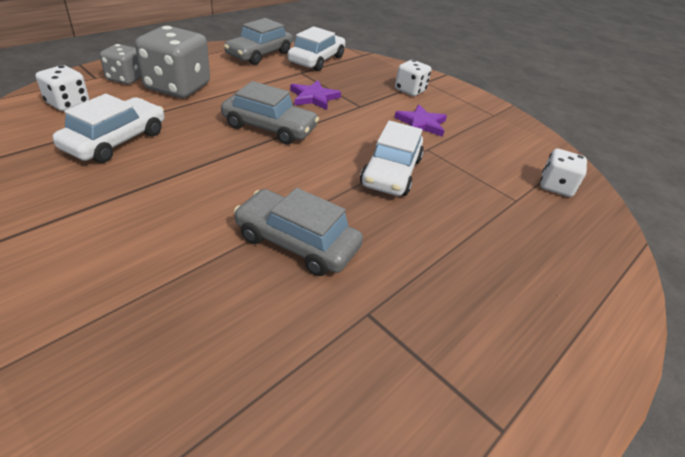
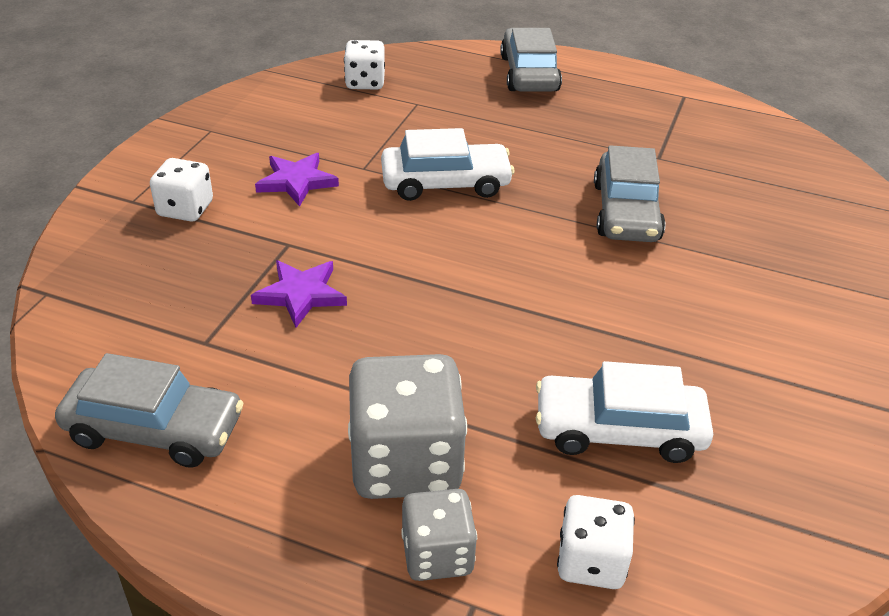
camera: 110 degrees left, 0 degrees up
grey car [221,81,319,145] -> grey car moved to [500,28,562,92]
white car [287,26,346,71] -> none

